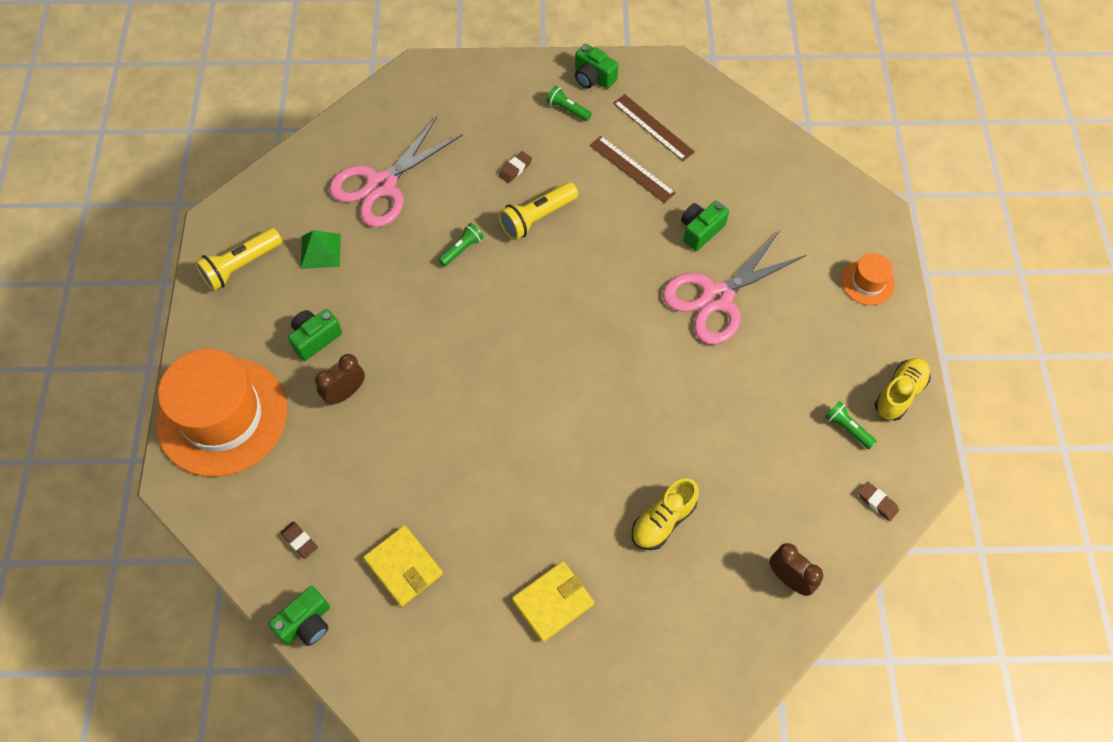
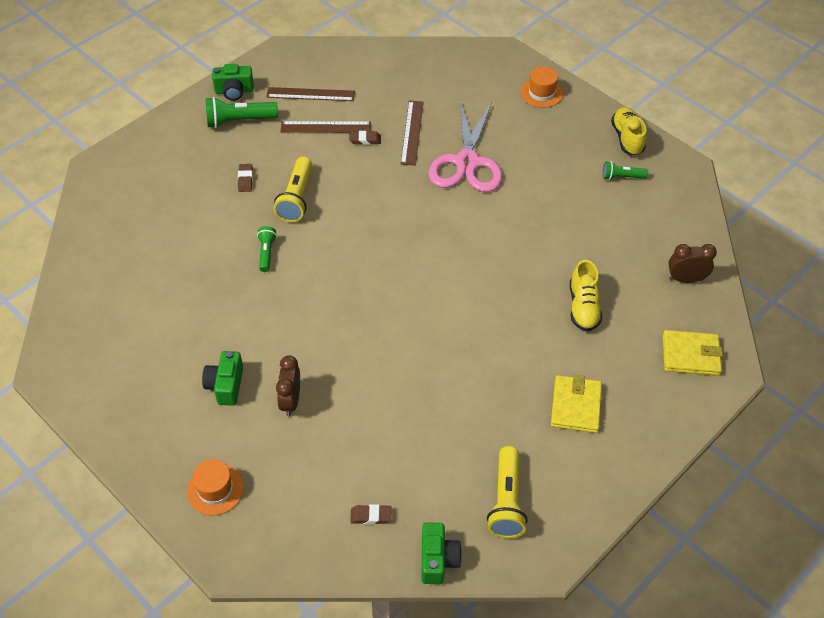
camera: 45 degrees left, 10 degrees down
orange hat [157,349,287,477] -> orange hat [187,459,244,516], size x0.44
yellow flashlight [195,228,282,291] -> yellow flashlight moved to [487,446,527,538]
green pyramid [301,230,341,269] -> none
pink scissors [329,117,463,228] -> none
yellow wallet [363,525,443,607] -> yellow wallet moved to [663,330,723,376]
green flashlight [546,86,592,121] -> green flashlight [206,97,278,128], size x1.69
green camera [681,201,729,251] -> brown ruler [401,101,424,166]
brown eraser [858,482,899,521] -> brown eraser moved to [349,131,381,145]

